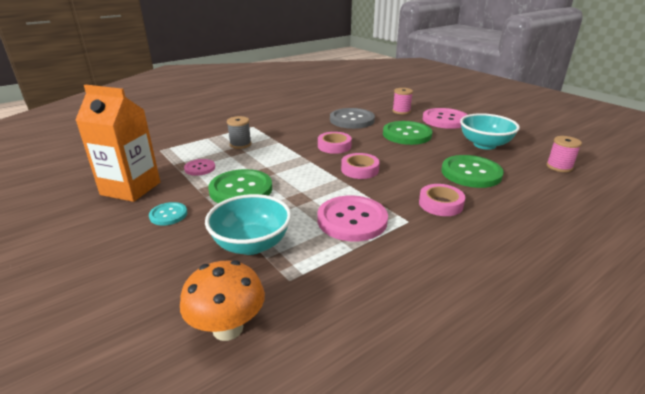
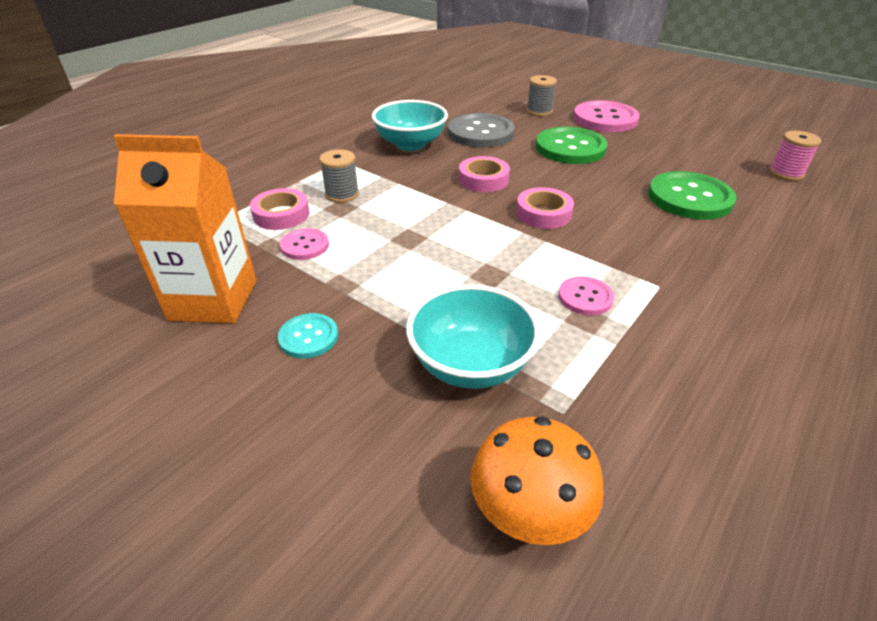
camera: 15 degrees left, 10 degrees up
green button [208,169,272,203] -> none
pink button [317,195,388,241] -> pink button [558,276,614,315], size x0.53
pink spool [392,88,413,114] -> grey spool [526,75,557,116]
pink tape [419,184,465,216] -> pink tape moved to [250,188,310,230]
turquoise bowl [460,113,520,150] -> turquoise bowl moved to [372,100,448,151]

